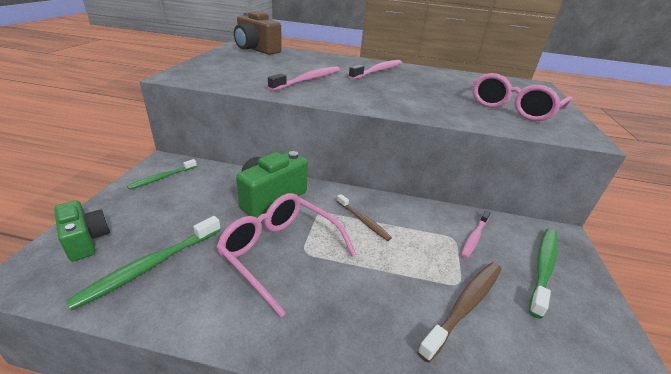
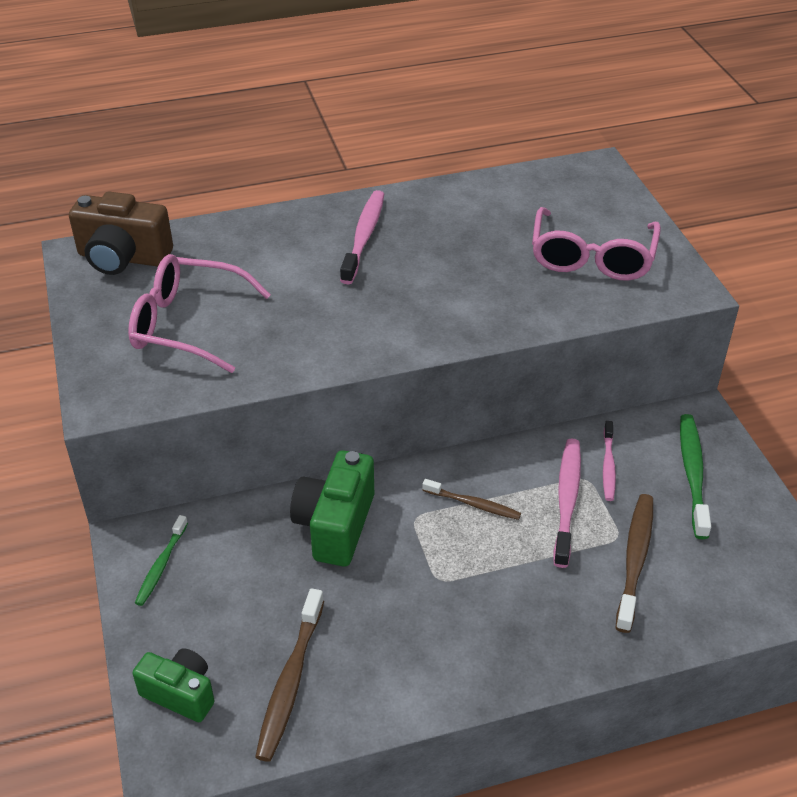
camera: 25 degrees left, 10 degrees up
green toothbrush [66,216,221,311] -> brown toothbrush [255,588,324,762]
pink glasses [216,193,357,317] -> pink glasses moved to [128,254,271,373]
pink toothbrush [268,66,340,91] -> pink toothbrush moved to [553,438,581,568]

